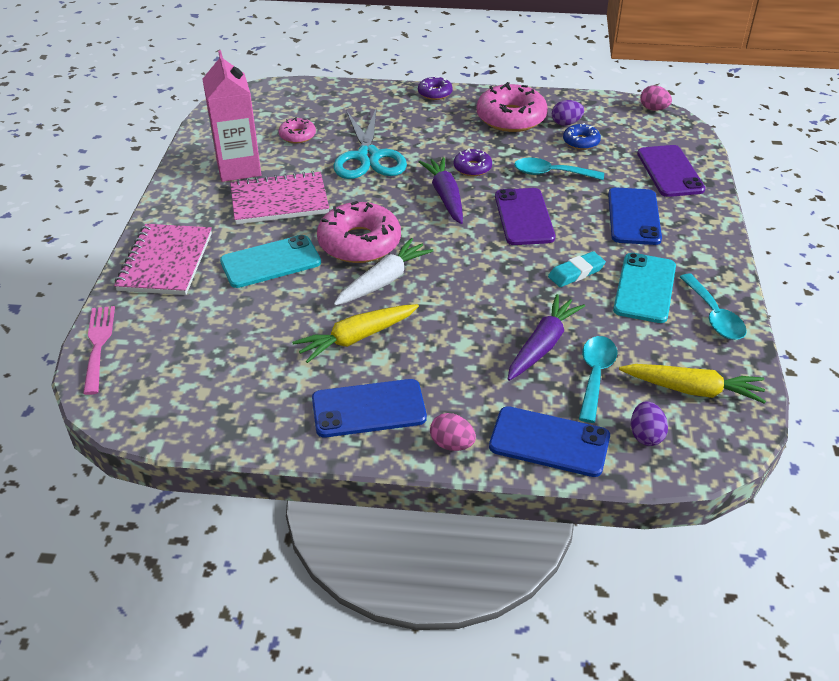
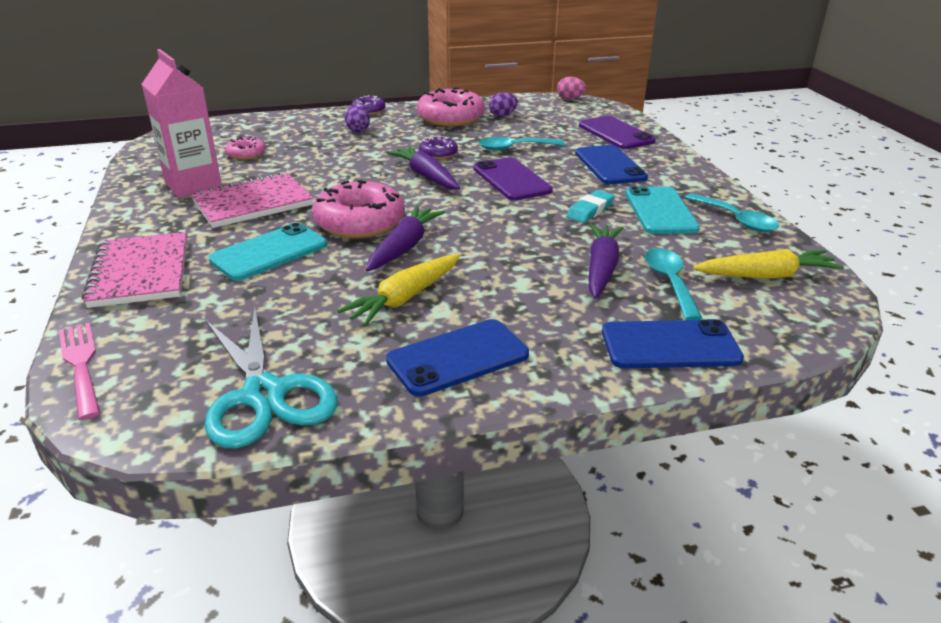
camera: 20 degrees left, 10 degrees down
turquoise scissors [333,108,407,179] -> turquoise scissors moved to [204,307,338,448]
white carrot [334,238,433,306] -> purple carrot [366,206,445,272]
pink egg [430,413,476,451] -> none
blue donut [563,123,601,150] -> none
purple egg [631,401,668,446] -> purple egg moved to [345,106,370,132]

